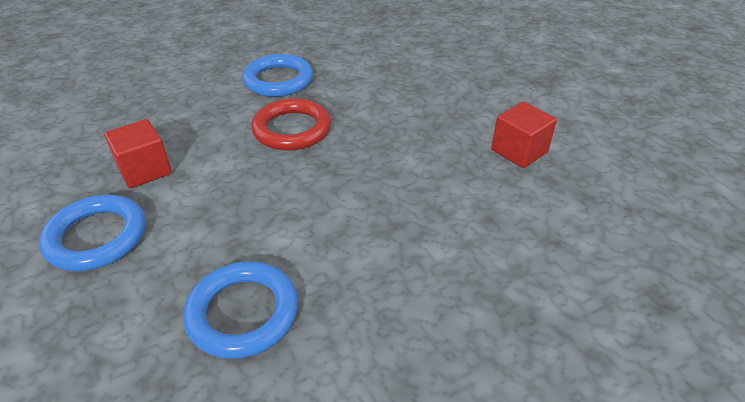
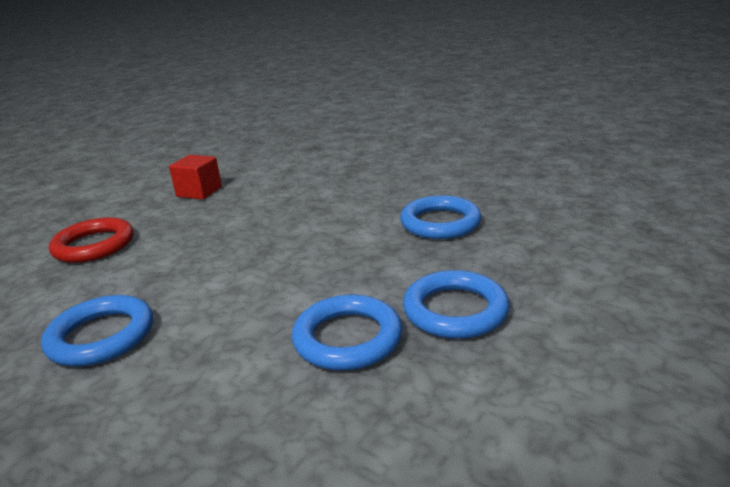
camera: 115 degrees left, 15 degrees down
red cube [104,119,172,188] -> blue ring [292,295,402,370]
red ring [251,98,331,151] -> red ring moved to [49,217,134,263]

